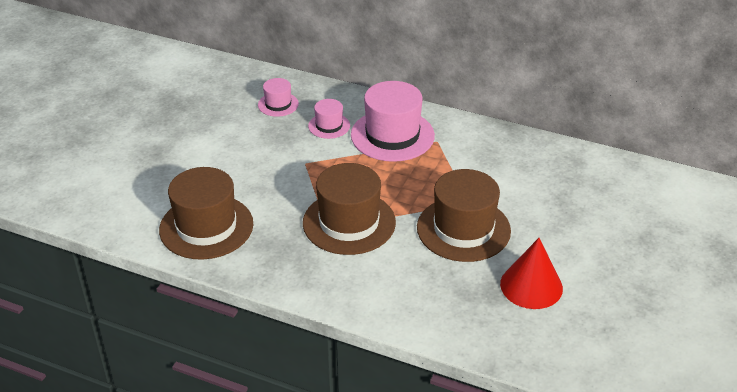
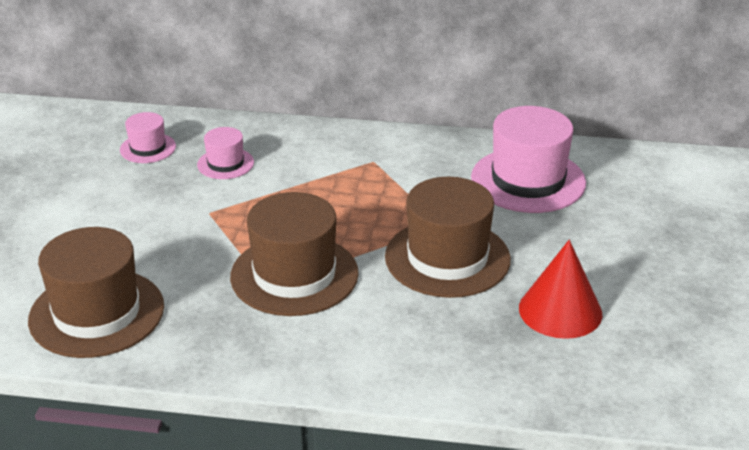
camera: 15 degrees left, 5 degrees down
pink hat [351,81,435,162] -> pink hat moved to [471,106,586,213]

